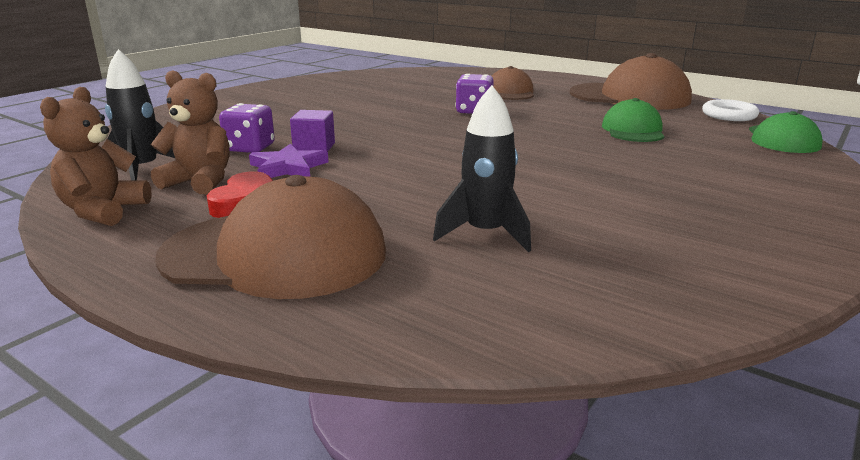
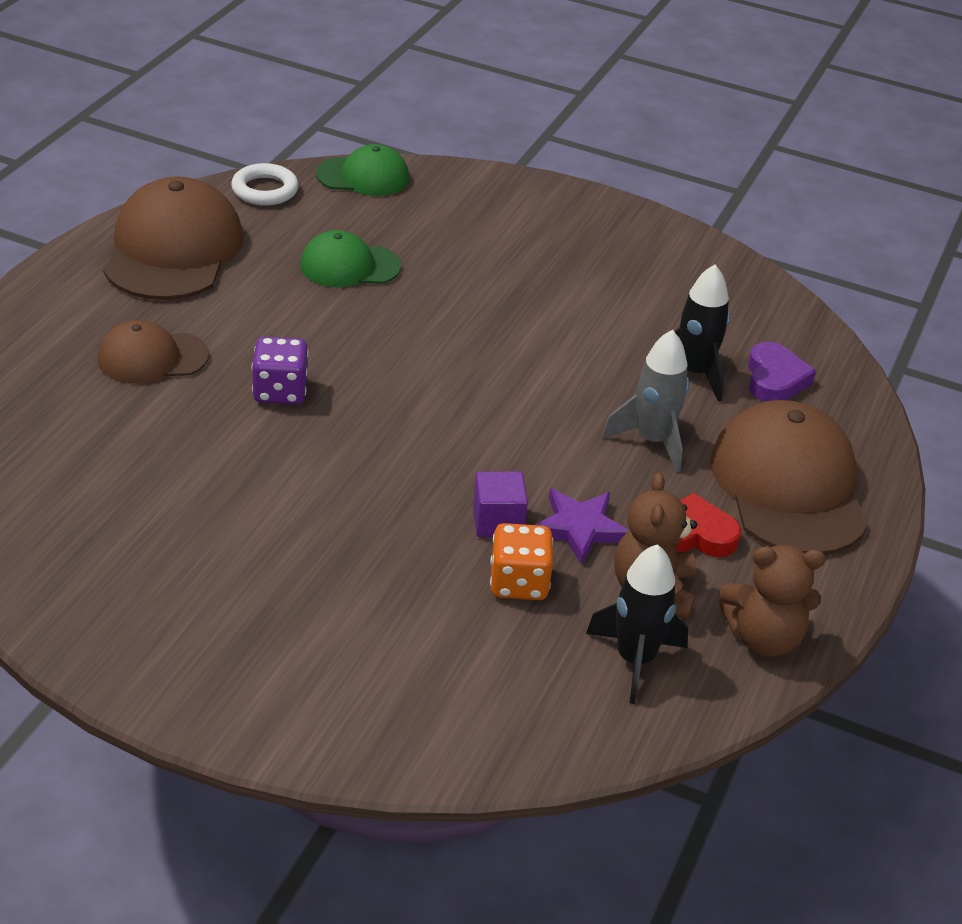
camera: 105 degrees left, 15 degrees up
purple dice [219,103,275,153] -> orange dice [490,523,553,600]
none -> grey rocket [602,330,689,472]
none -> purple heart [748,342,816,402]

